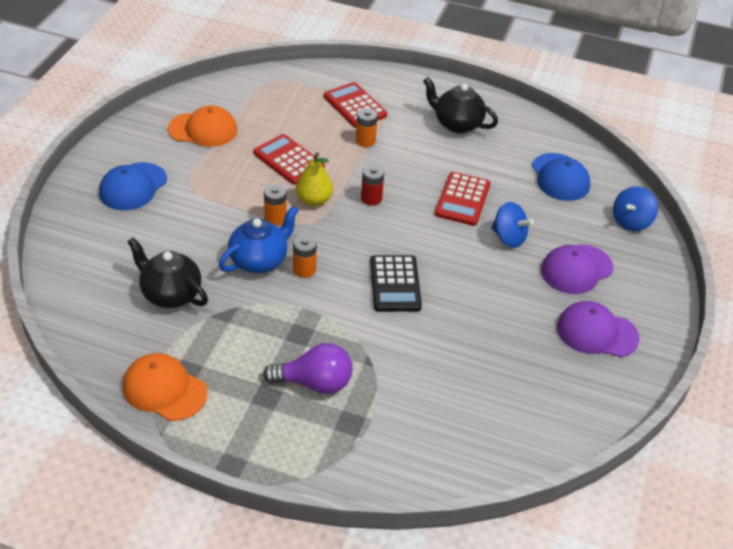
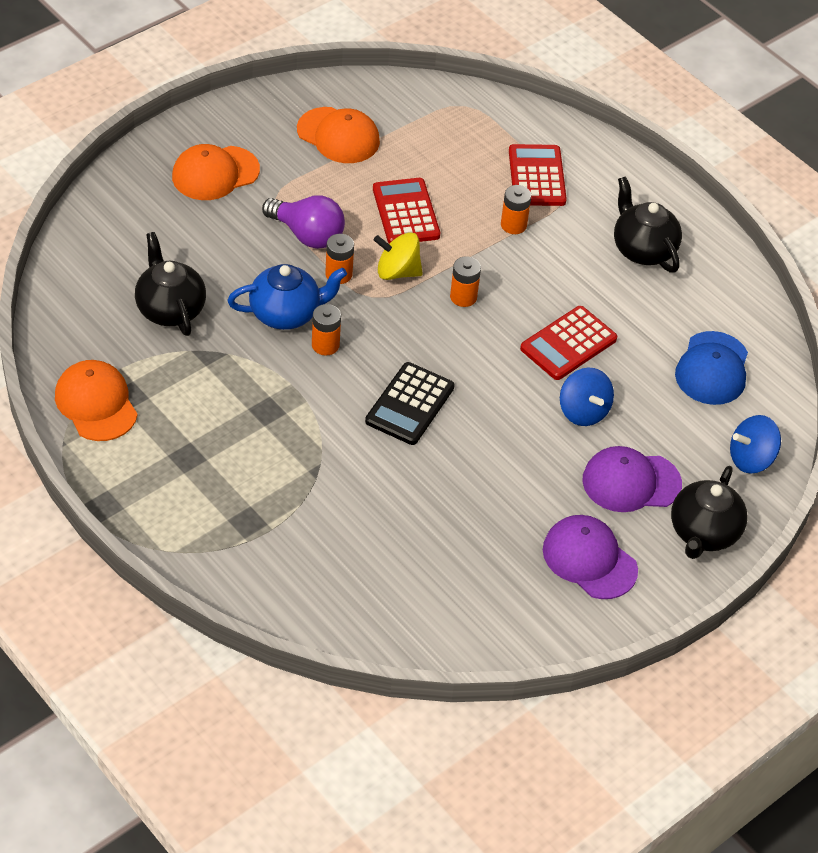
camera: 30 degrees right, 5 degrees up
blue cap [99,162,167,210] -> orange cap [172,144,260,200]
purple light bulb [263,343,353,394] -> purple light bulb moved to [262,195,345,249]
yellow pear [296,152,333,206] -> yellow spinning top [374,232,423,280]
red battery [361,165,384,205] -> orange battery [450,256,481,307]
none -> black teapot [671,466,747,559]

